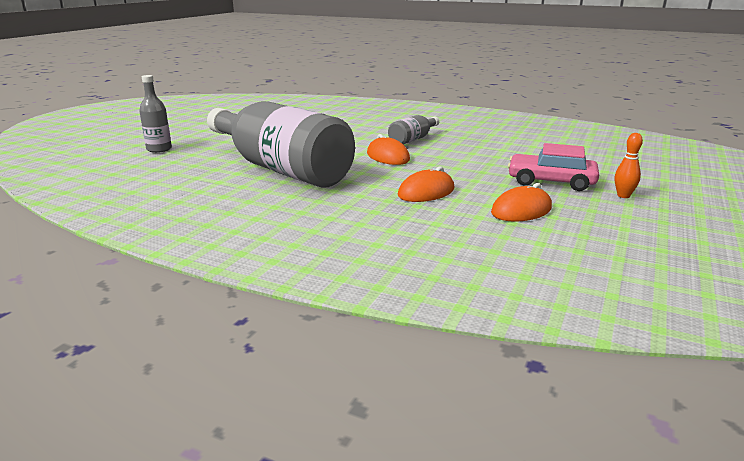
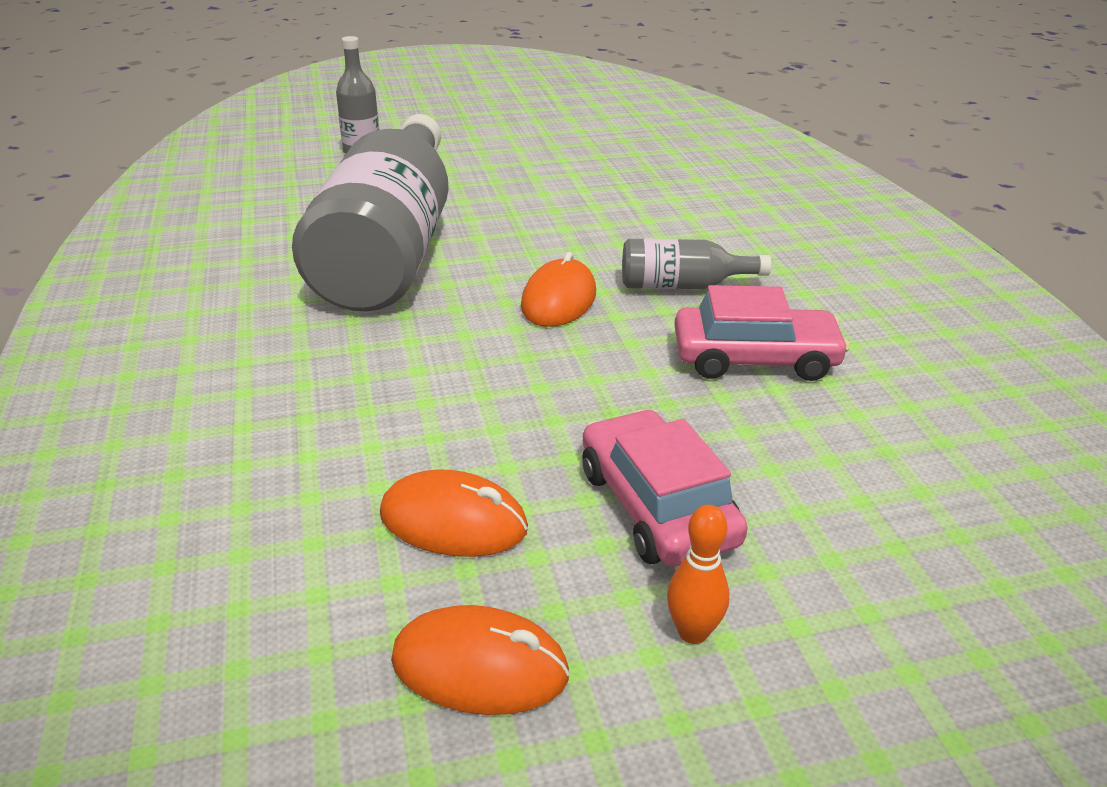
camera: 50 degrees right, 10 degrees up
orange mouse [398,166,454,202] -> orange mouse moved to [391,605,570,715]
none -> pink car [674,285,849,381]

